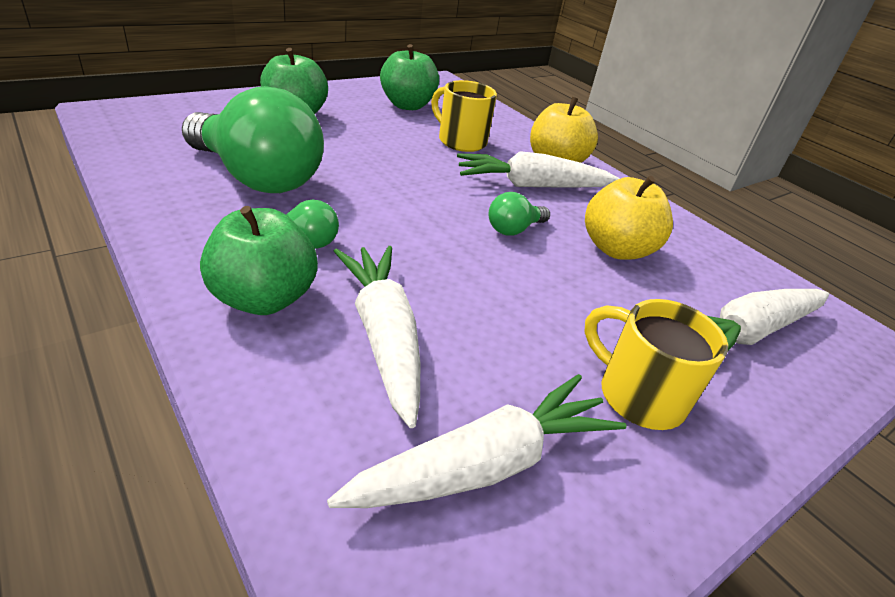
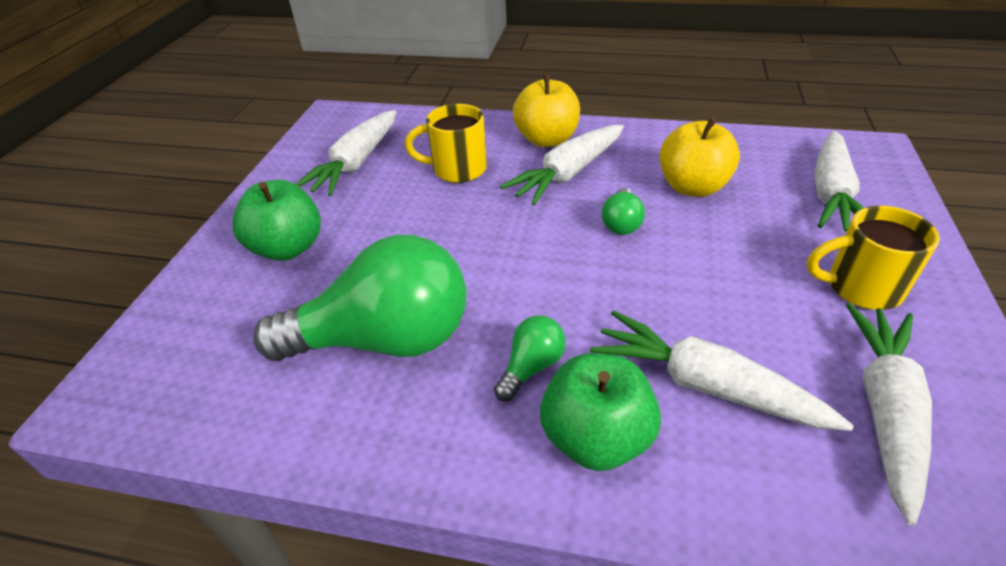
camera: 35 degrees left, 5 degrees up
green apple [380,44,439,110] -> white carrot [296,110,397,196]

